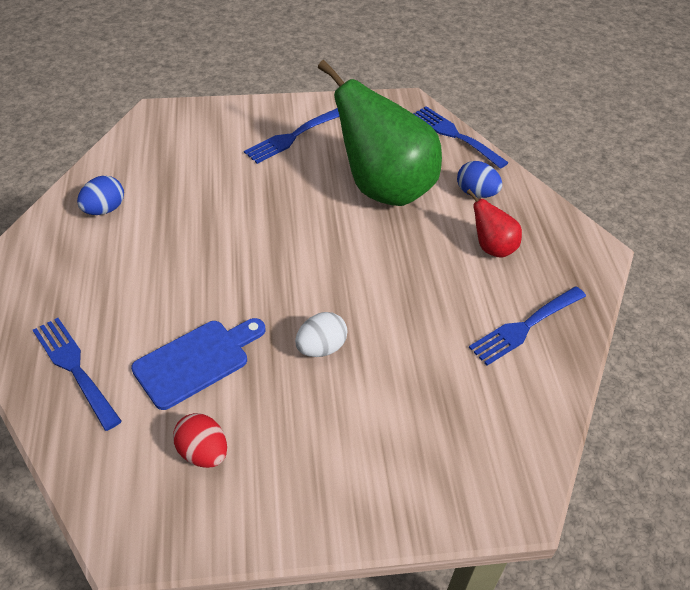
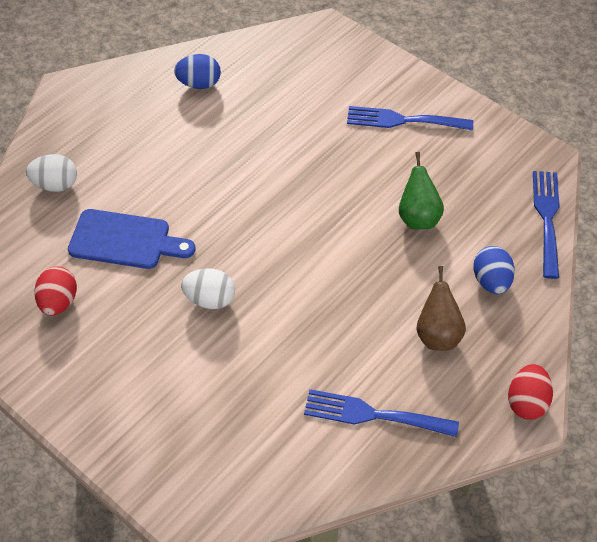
camera: 50 degrees right, 5 degrees up
blue fork [33,318,122,431] -> white egg [26,154,77,192]
green pear [318,60,442,206] -> green pear [399,152,444,230], size x0.45
red pear [466,189,522,258] -> brown pear [417,266,466,351]
none -> red egg [508,364,553,420]

